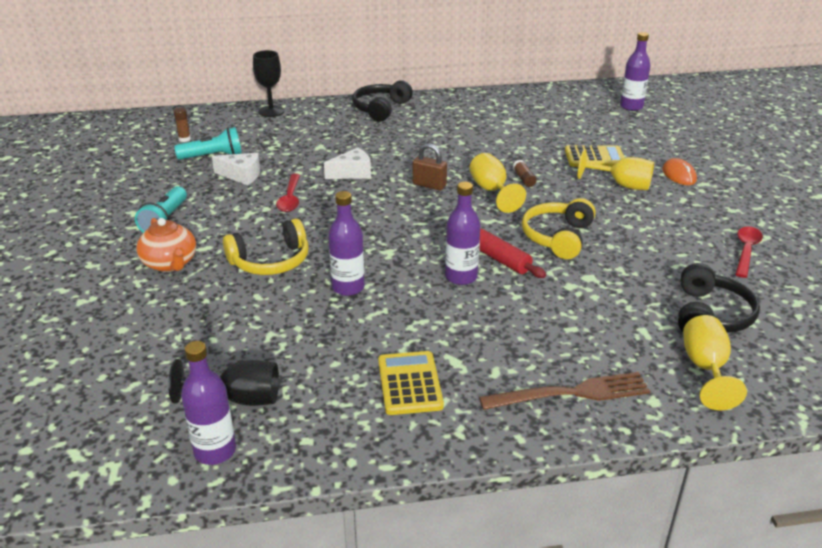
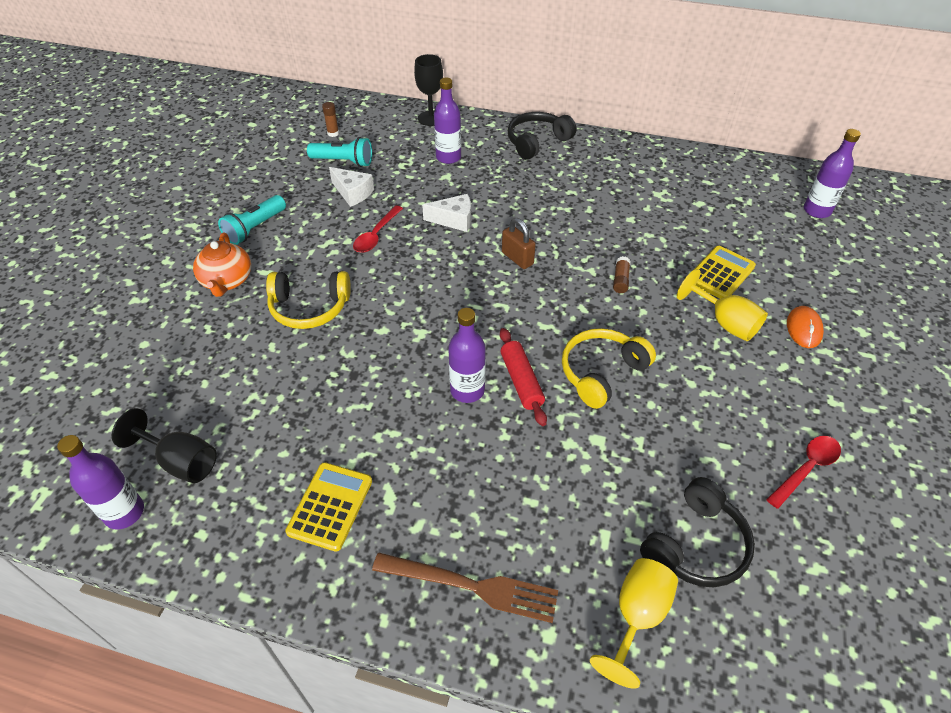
camera: 25 degrees right, 15 degrees up
purple bottle [328,191,365,296] -> purple bottle moved to [434,78,461,164]
yellow goblet [469,153,526,213] -> none
yellow calculator [565,145,625,167] -> yellow calculator turned 75 degrees counterclockwise [694,246,756,299]

